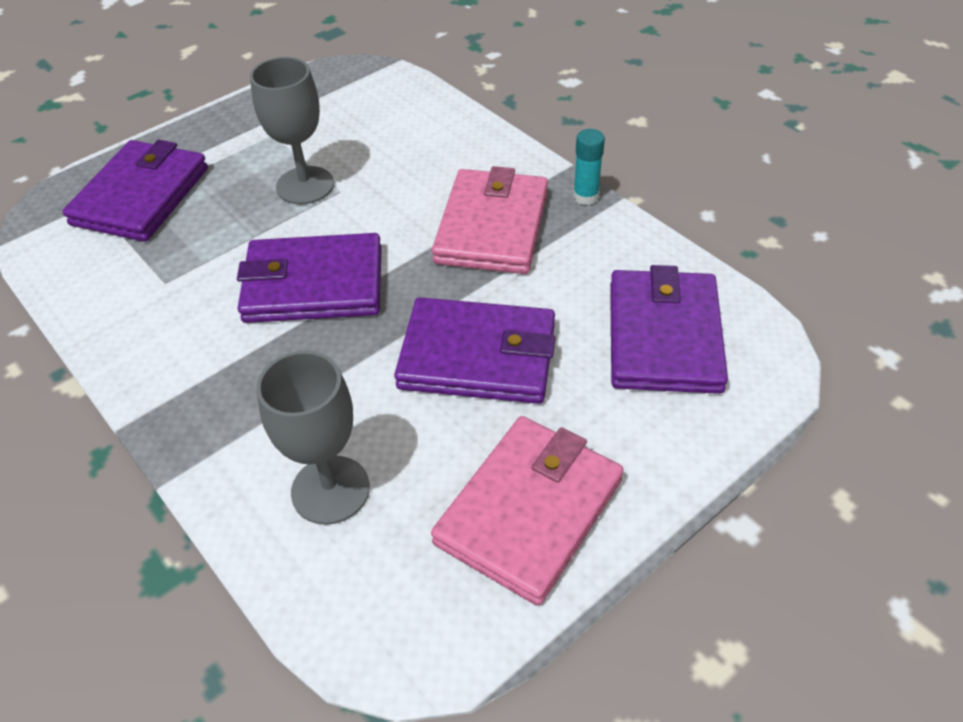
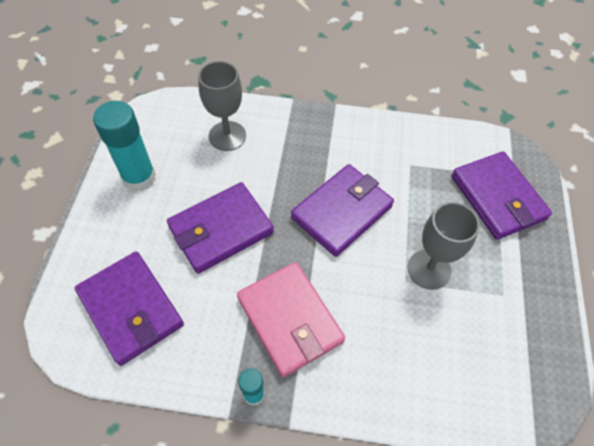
camera: 135 degrees right, 10 degrees up
pink wallet [431,416,624,606] -> turquoise glue stick [93,101,156,192]

